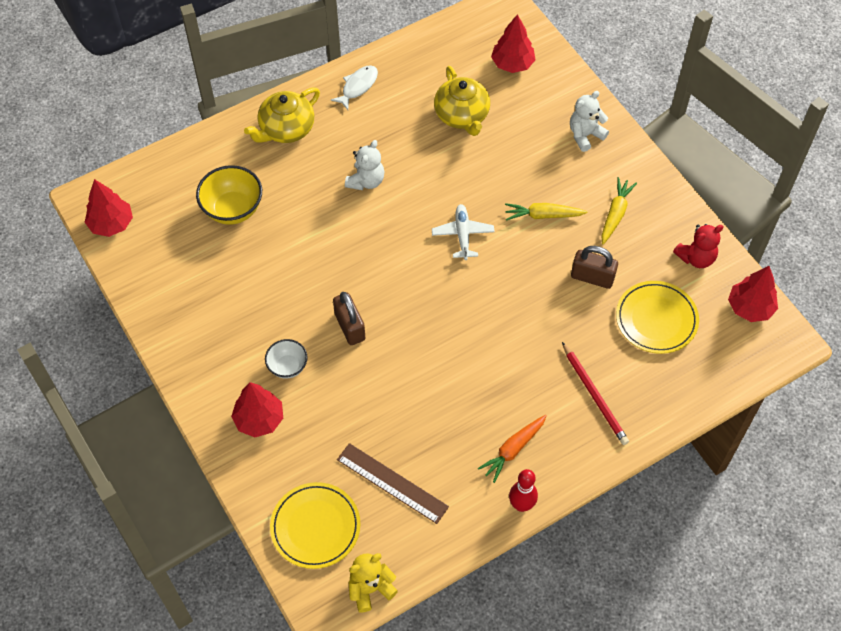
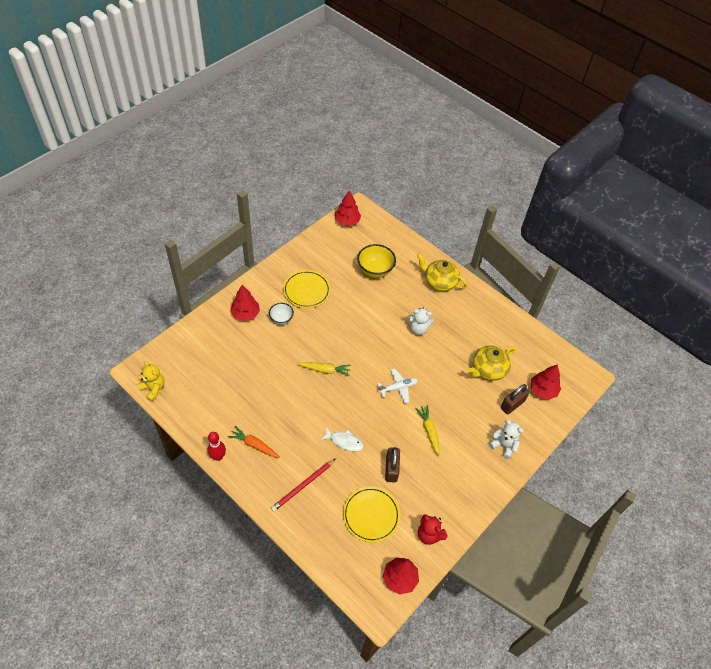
camera: 70 degrees right, 5 degrees down
yellow plate [270,482,360,569] -> yellow plate moved to [283,270,331,308]
white fish [331,65,378,110] -> white fish moved to [321,427,364,451]
brown padlock [333,292,365,345] -> brown padlock moved to [501,384,530,414]
brown ruler [337,443,449,524] -> none
yellow carrot [602,177,637,245] -> yellow carrot moved to [298,362,351,376]

